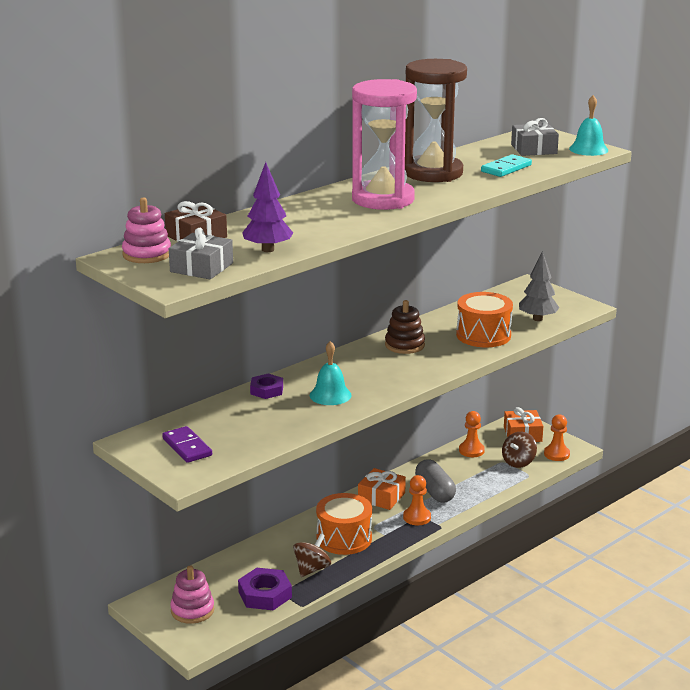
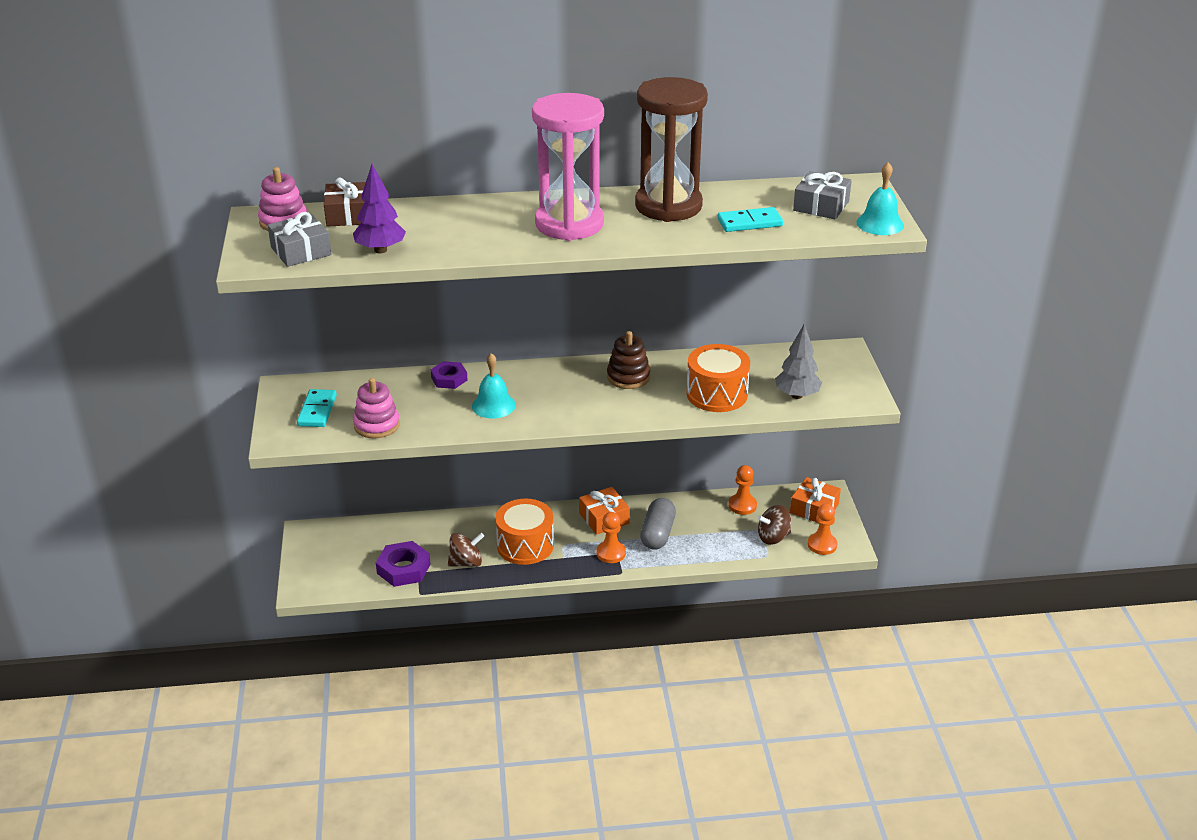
camera: 35 degrees right, 10 degrees up
purple domino [162,426,212,463] -> turquoise domino [297,389,337,427]
pink stacking toy [170,565,214,624] -> pink stacking toy moved to [353,378,400,438]

